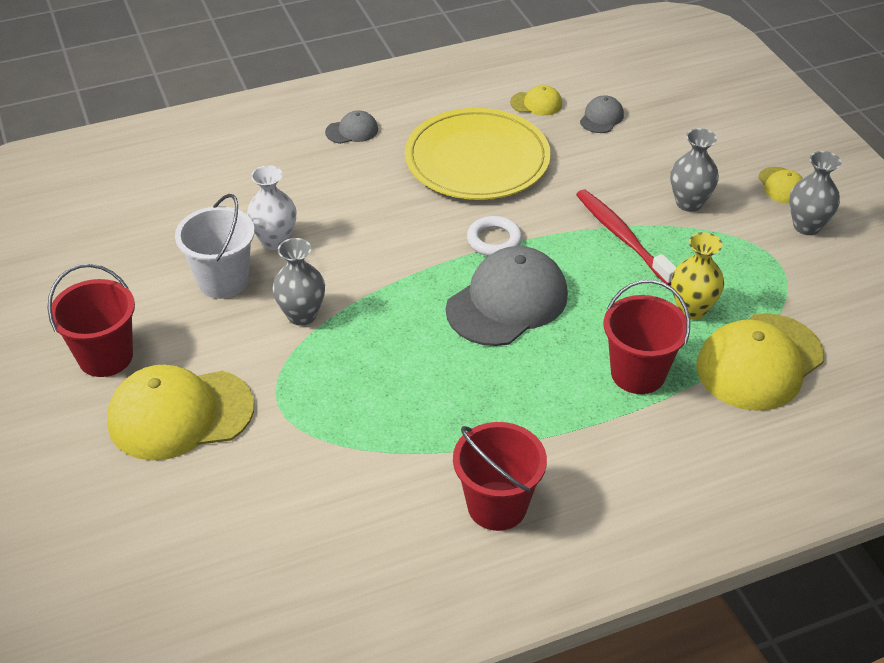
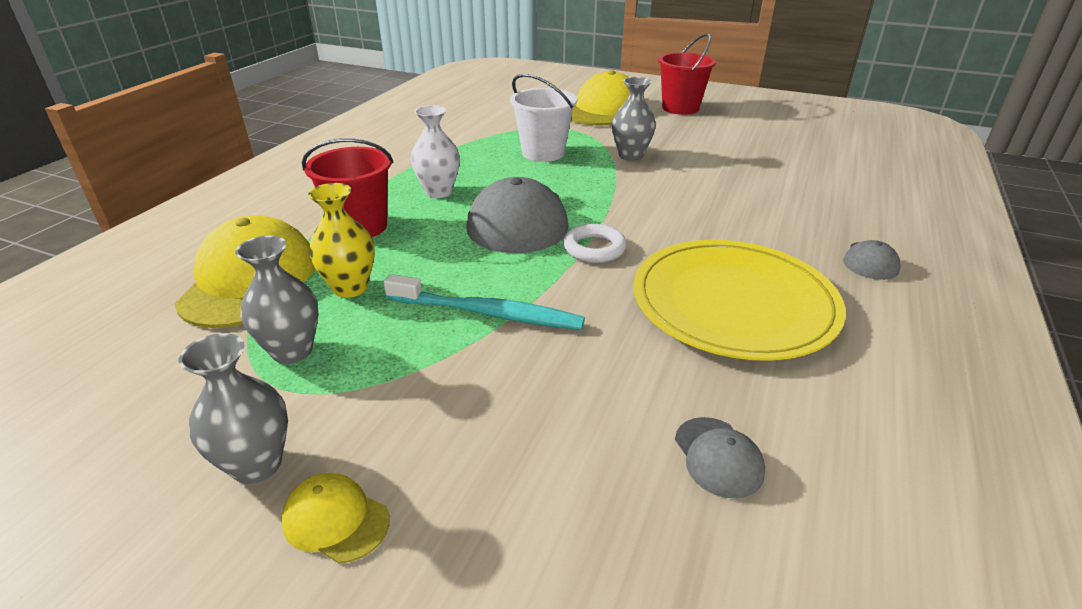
camera: 135 degrees right, 10 degrees down
white bucket [175,194,255,299] -> white bucket moved to [510,74,577,162]
white vase [247,165,296,250] -> white vase moved to [411,105,460,198]
red bucket [453,422,547,531] -> none
yellow cap [510,85,562,116] -> none
red toothbrush [576,189,677,286] -> turquoise toothbrush [384,274,585,330]
grey vase [670,128,719,212] -> grey vase moved to [235,236,318,364]

